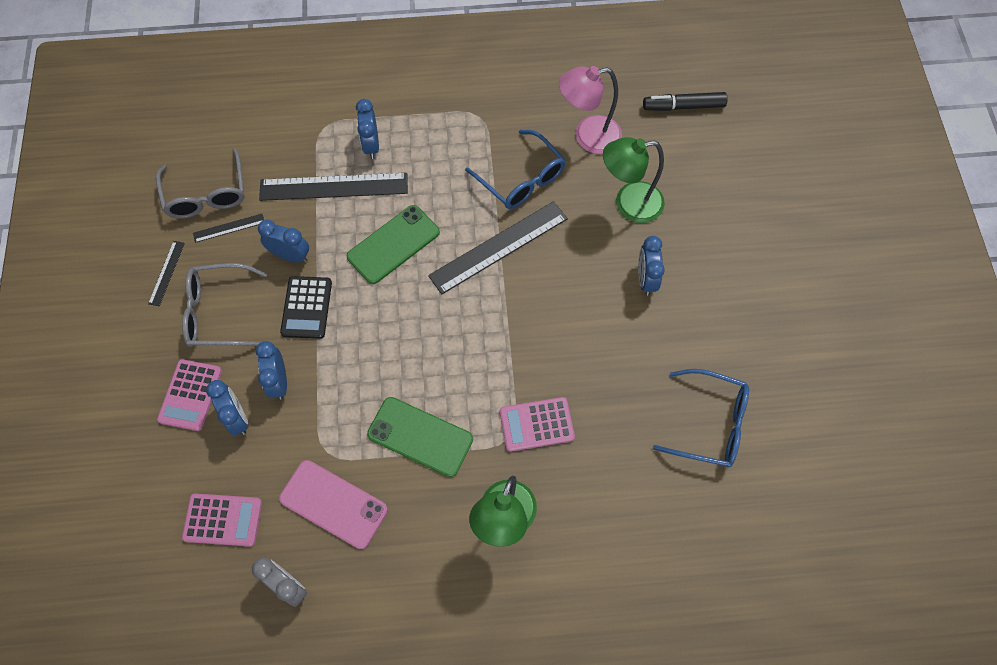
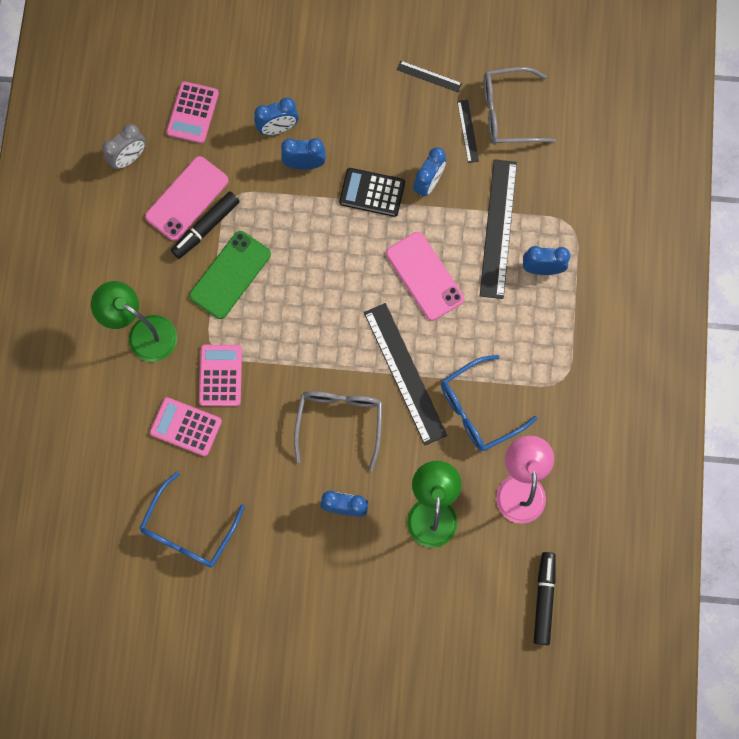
camera: 100 degrees right, 10 degrees up
pink calculator [157,359,222,431] -> pink calculator moved to [150,397,222,456]
grey glasses [182,263,267,347] -> grey glasses moved to [294,391,382,471]
green phone [347,205,440,284] -> pink phone [386,232,464,321]
none -> black marker [171,192,240,259]

